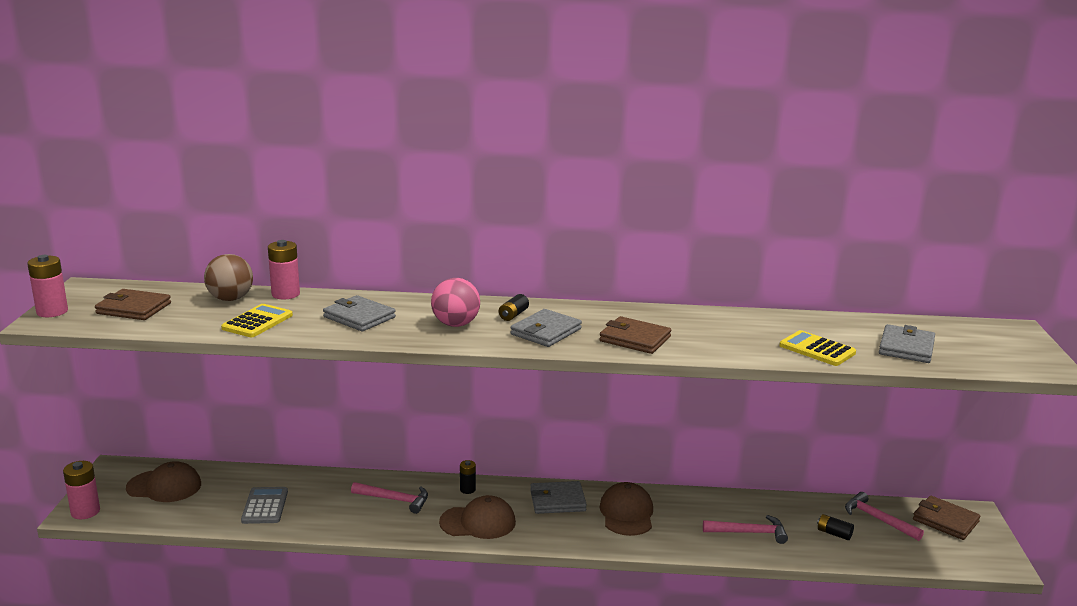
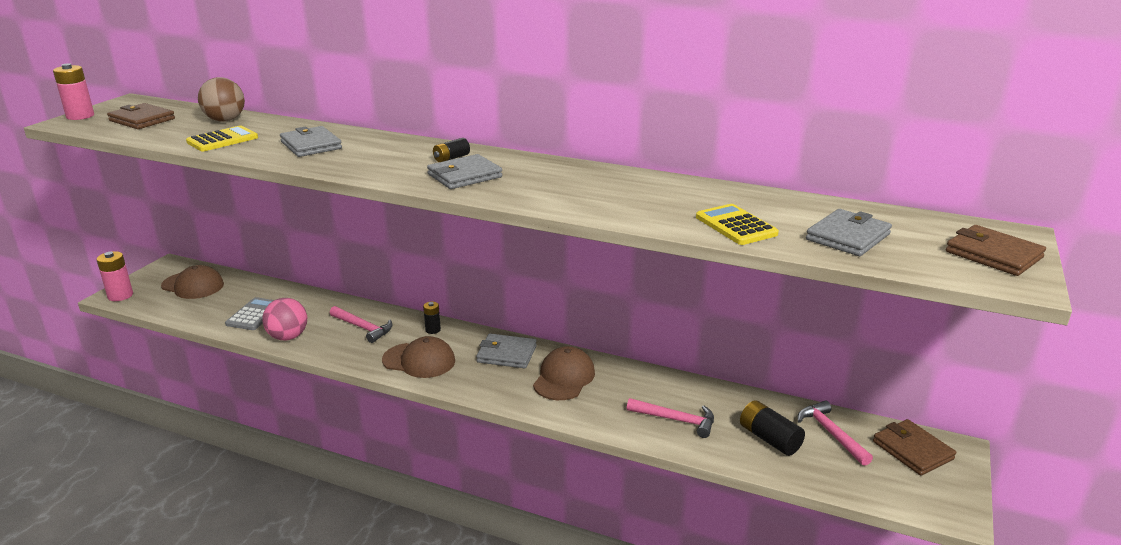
camera: 20 degrees right, 5 degrees up
pink battery [268,240,300,299] -> none
pink ball [431,278,480,327] -> pink ball moved to [262,298,307,340]
brown wallet [599,316,671,354] -> brown wallet moved to [946,225,1046,276]
black battery [817,514,854,540] -> black battery [740,400,805,456], size x1.65

